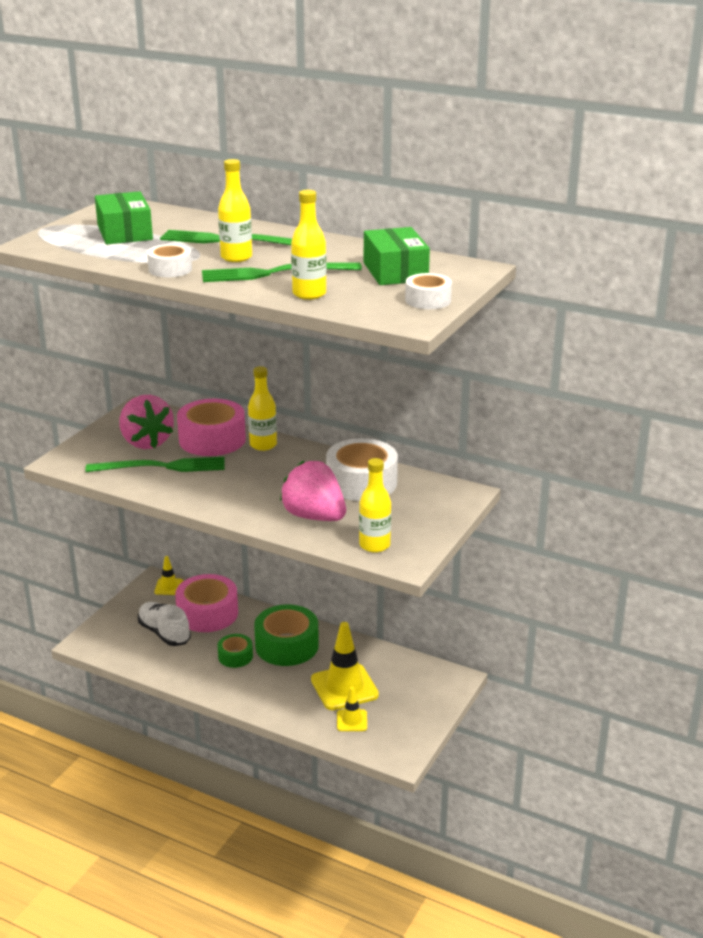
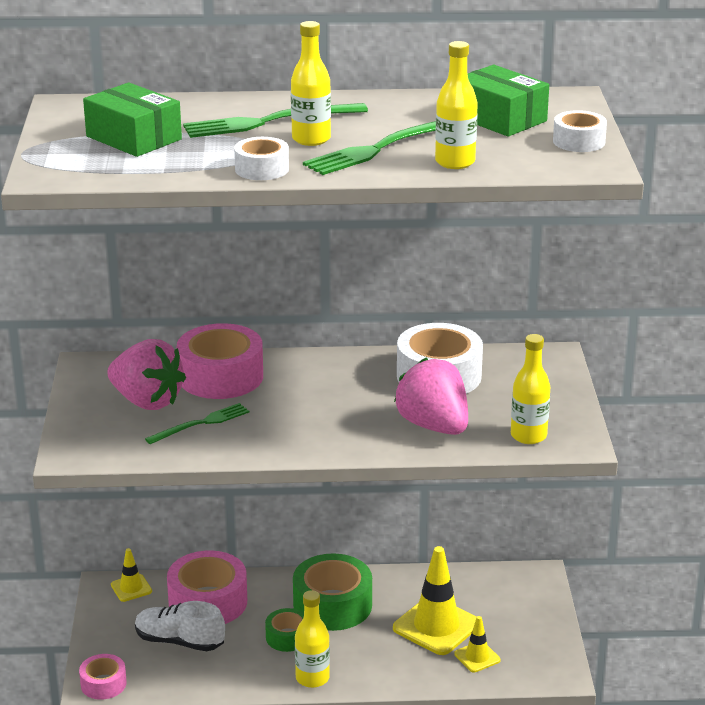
camera: 30 degrees left, 0 degrees up
green fork [85,457,225,472] -> green fork [145,403,249,444], size x0.64
yellow bottle [248,366,277,451] -> yellow bottle moved to [295,590,330,688]
pink strawberry [280,461,346,521] -> pink strawberry turned 45 degrees clockwise [394,358,468,435]
none -> pink tape [79,654,127,700]

